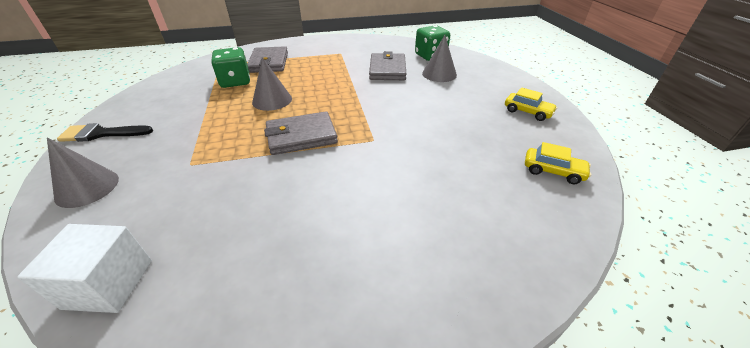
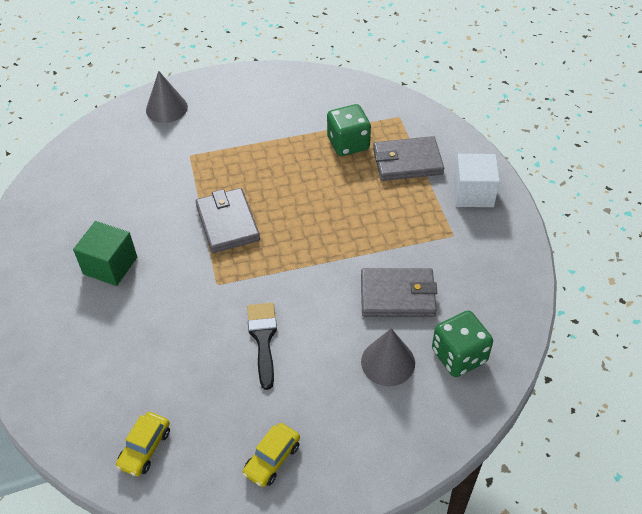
camera: 90 degrees right, 10 degrees up
white cube [17,224,152,313] -> white cube moved to [454,154,500,207]
black brush [57,123,153,142] -> black brush moved to [247,302,277,390]
grey cone [252,57,292,111] -> none
none -> green cube [73,221,137,286]

